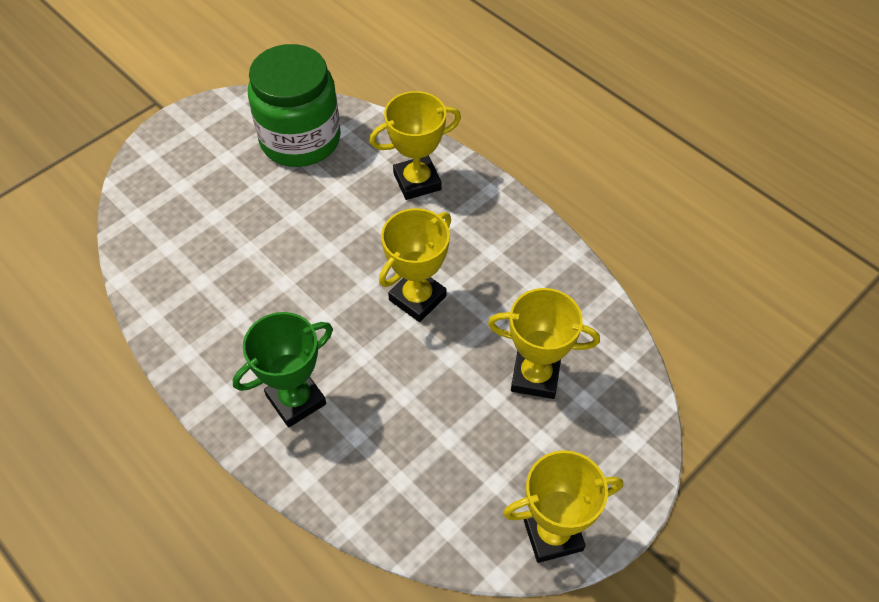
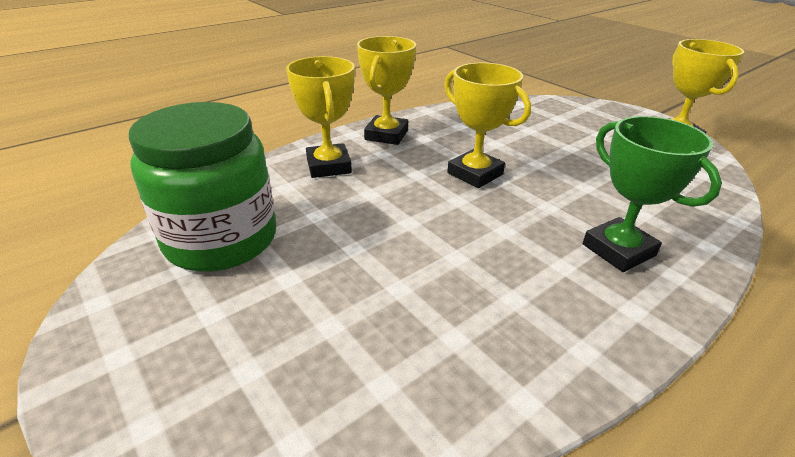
camera: 85 degrees left, 20 degrees down
yellow trophy [488,288,600,399] -> yellow trophy moved to [357,36,416,145]

